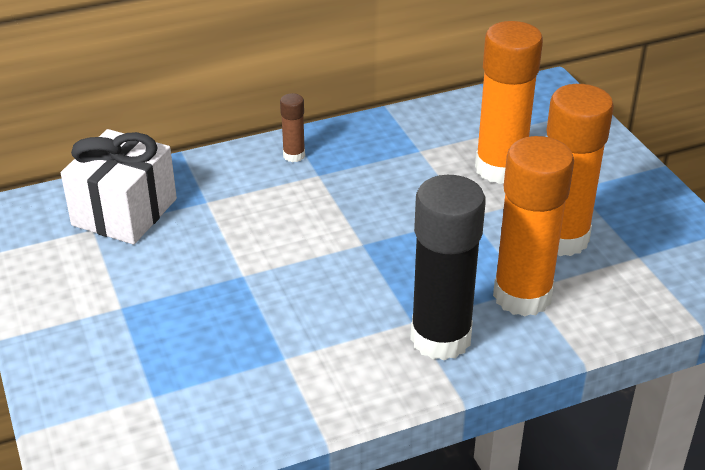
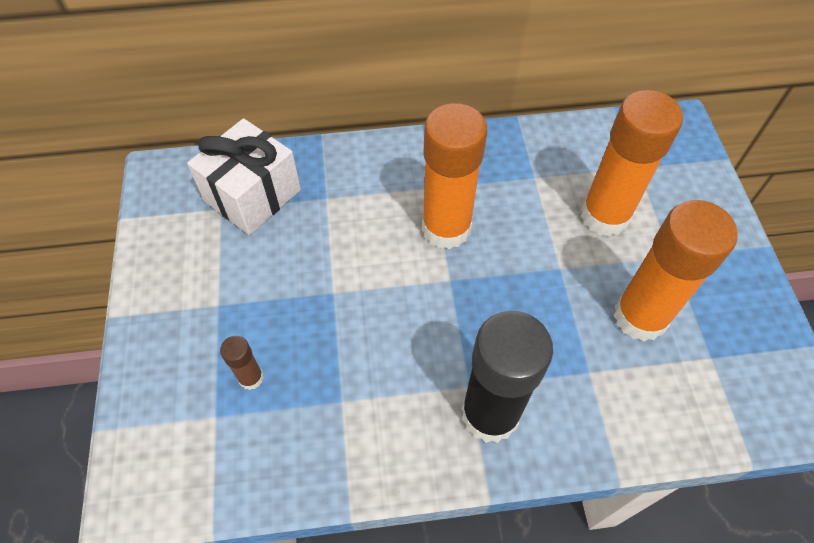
camera: 15 degrees right, 20 degrees up
brown glue stick [280,93,305,162] -> brown glue stick moved to [220,336,264,390]
orange glue stick [493,136,574,317] -> orange glue stick moved to [422,103,487,249]

